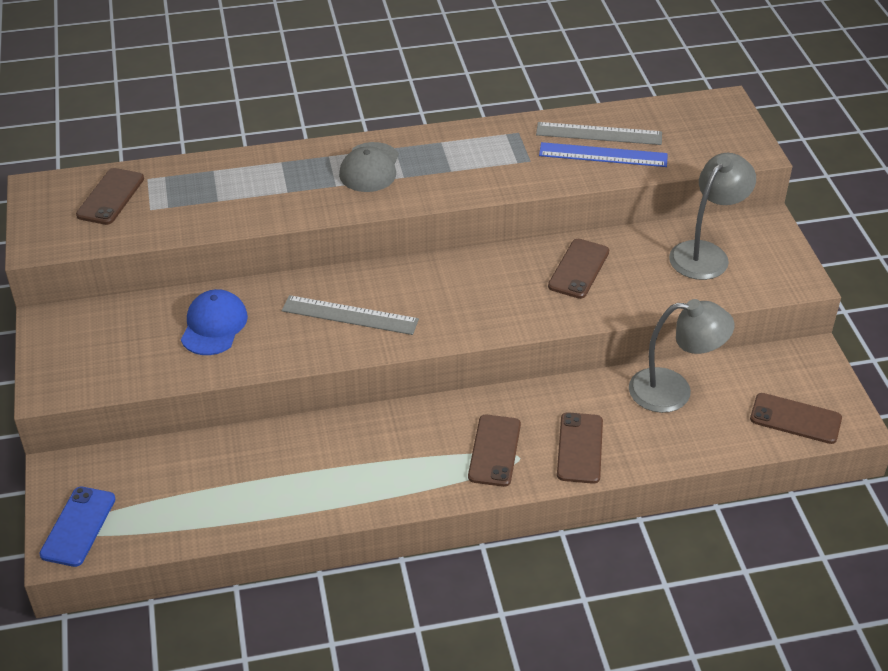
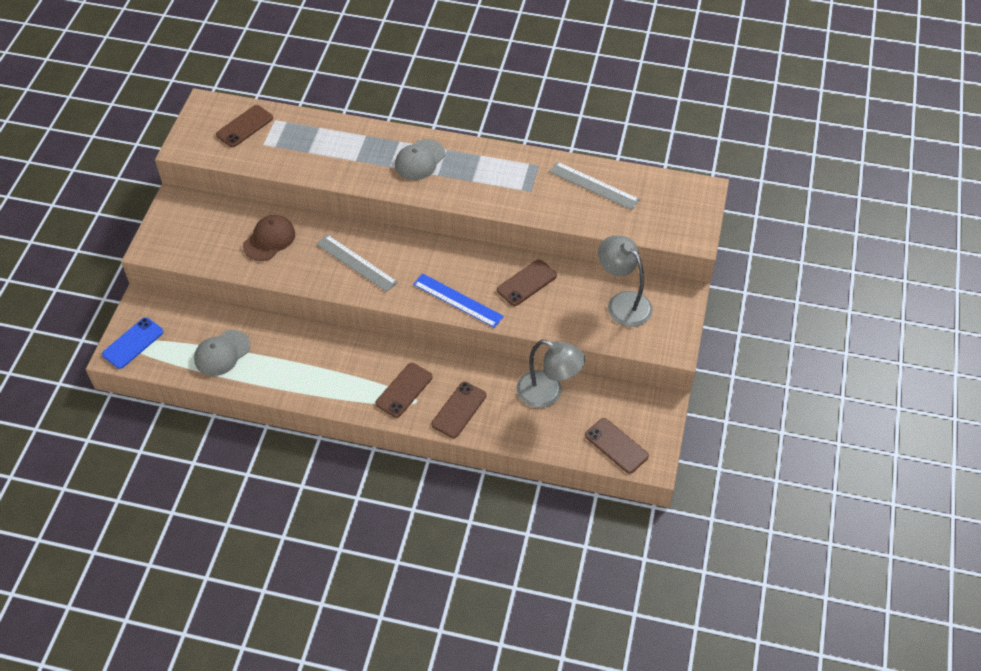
camera: 25 degrees right, 10 degrees up
blue cap [181,289,248,355] -> brown cap [243,215,295,261]
blue ruler [539,142,668,167] -> blue ruler moved to [413,273,504,328]
grey lamp [669,153,756,280] -> grey lamp turned 105 degrees counterclockwise [598,235,653,327]
none -> grey cap [194,330,250,376]

